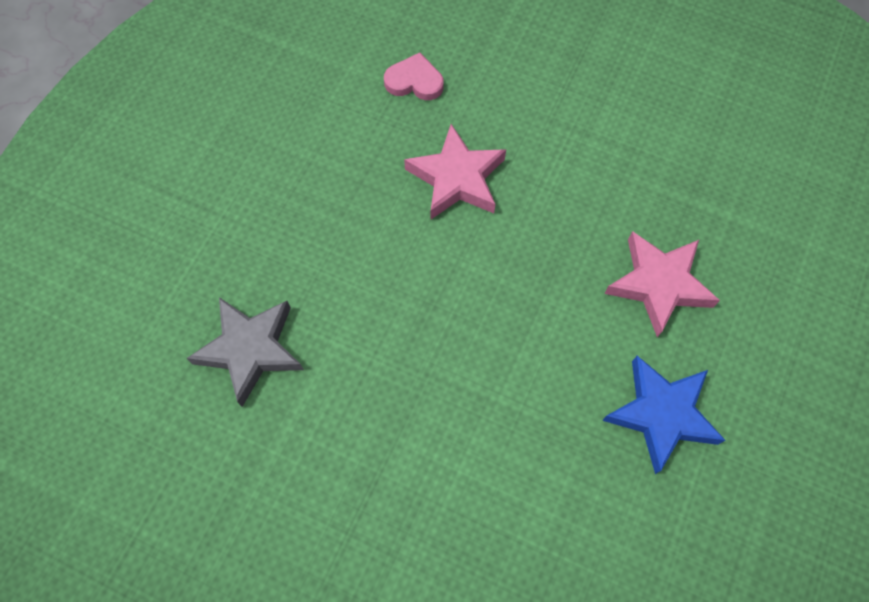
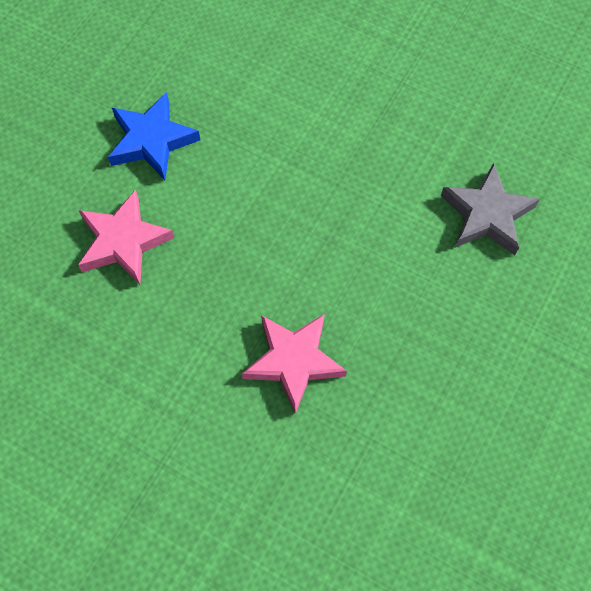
camera: 175 degrees left, 0 degrees up
pink heart [384,53,444,100] -> none

